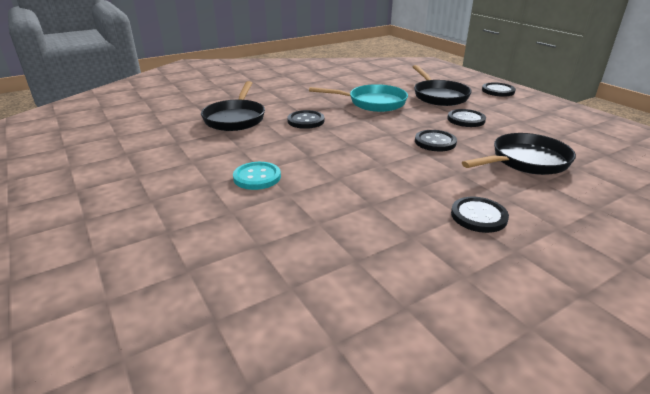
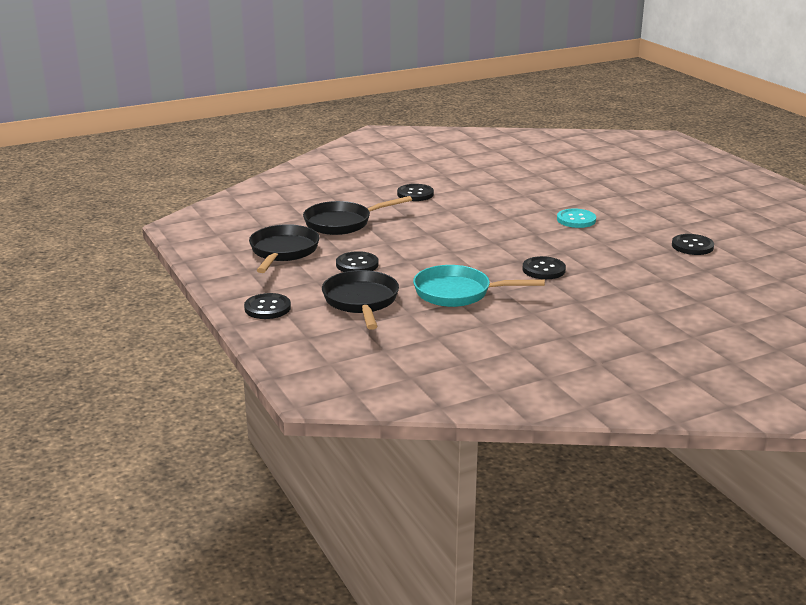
camera: 175 degrees left, 5 degrees down
black pan [201,81,265,131] -> black pan moved to [249,224,320,273]
black button [415,130,457,151] -> black button moved to [672,234,714,255]

